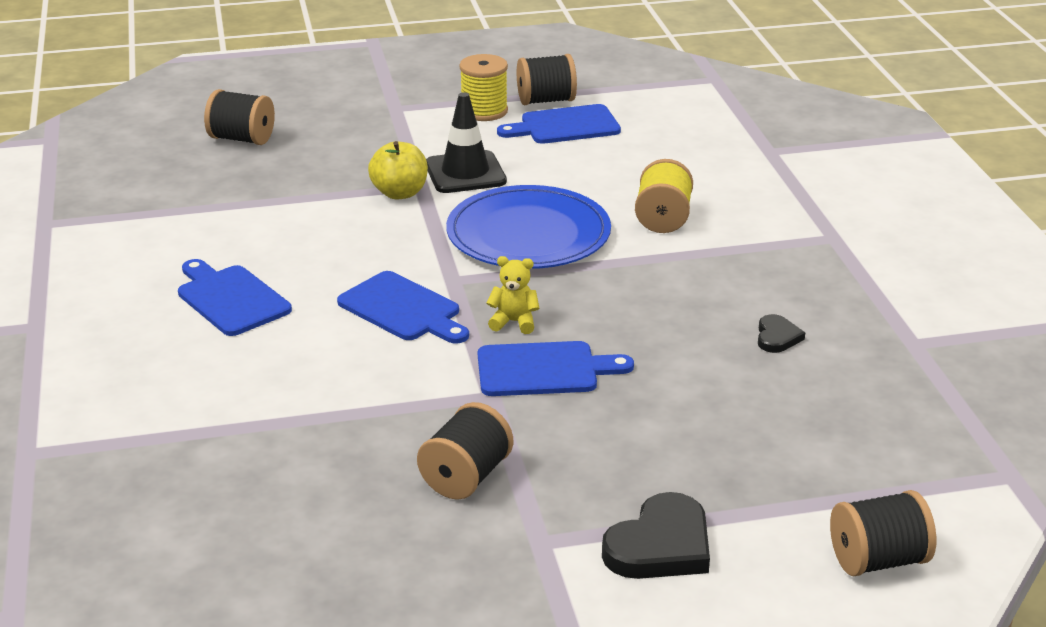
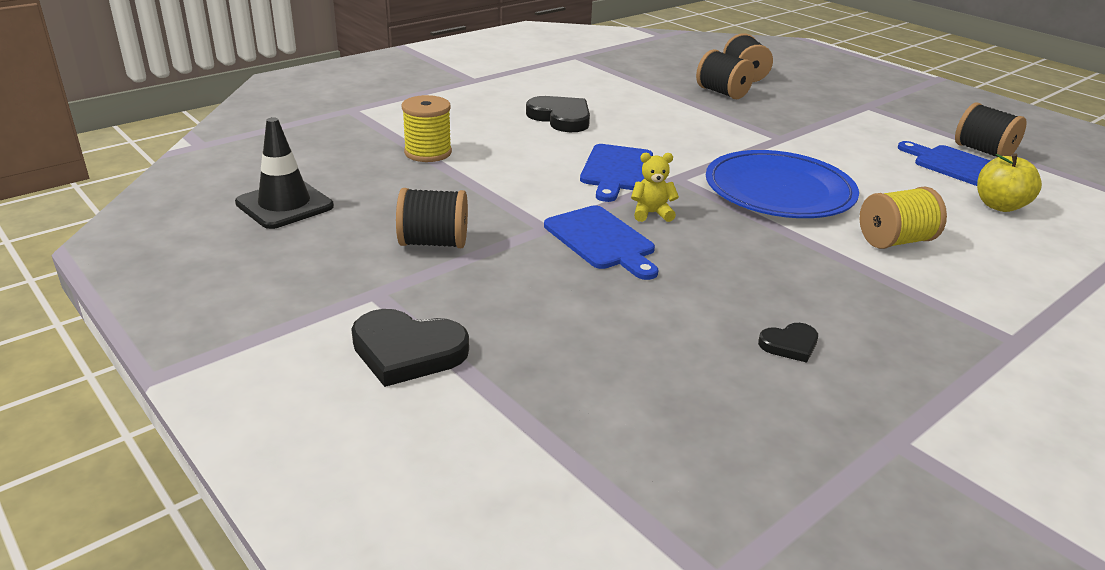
camera: 60 degrees right, 0 degrees up
blue cutting board [178,259,292,336] -> black heart [526,96,590,132]
yellow apple [368,141,428,200] -> yellow apple moved to [977,153,1042,212]
black traffic cone [426,92,507,193] -> black traffic cone moved to [235,117,334,229]
yellow spool [459,54,508,121] -> yellow spool moved to [402,95,452,162]
yellow teddy bear [486,256,540,334] -> yellow teddy bear turned 75 degrees counterclockwise [631,153,679,222]
black spool [830,490,936,576] -> black spool moved to [696,49,755,99]

